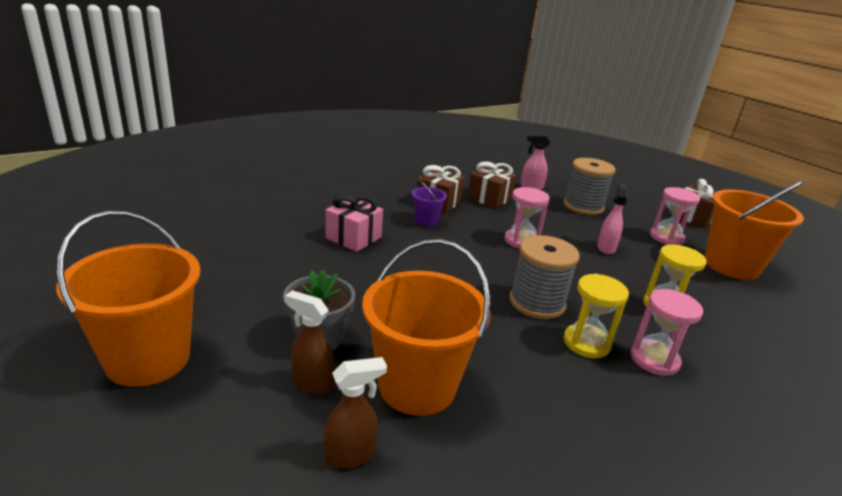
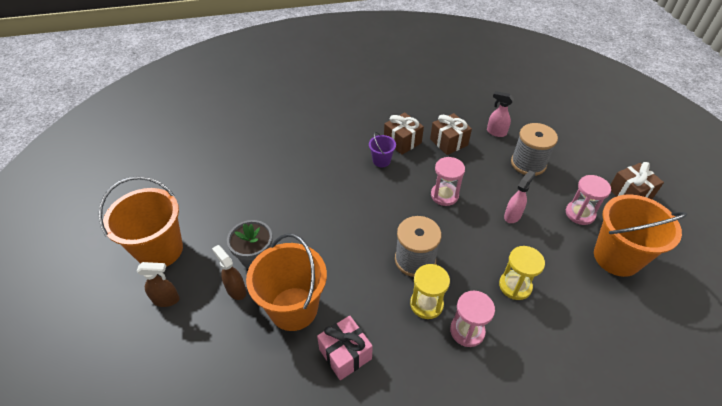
camera: 25 degrees right, 20 degrees up
brown spray bottle [324,357,387,469] -> brown spray bottle moved to [137,262,180,307]
pink gift [326,195,383,252] -> pink gift moved to [317,315,373,380]

